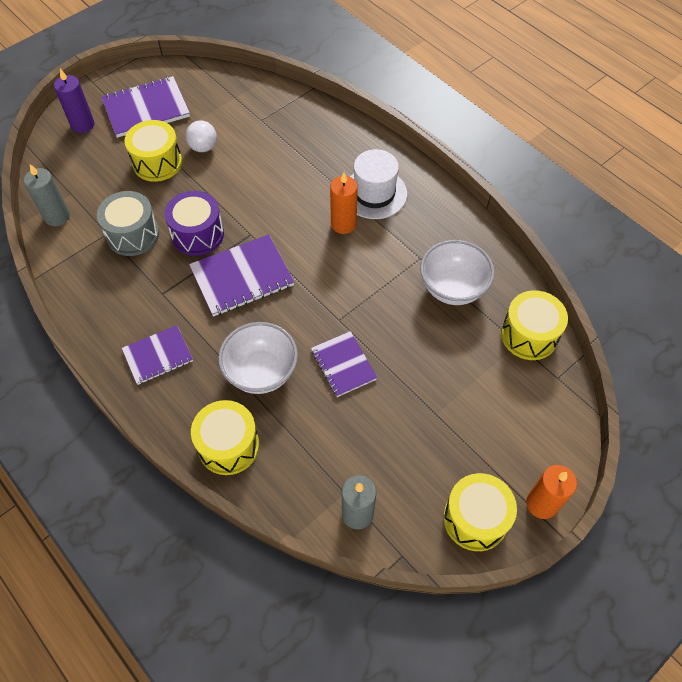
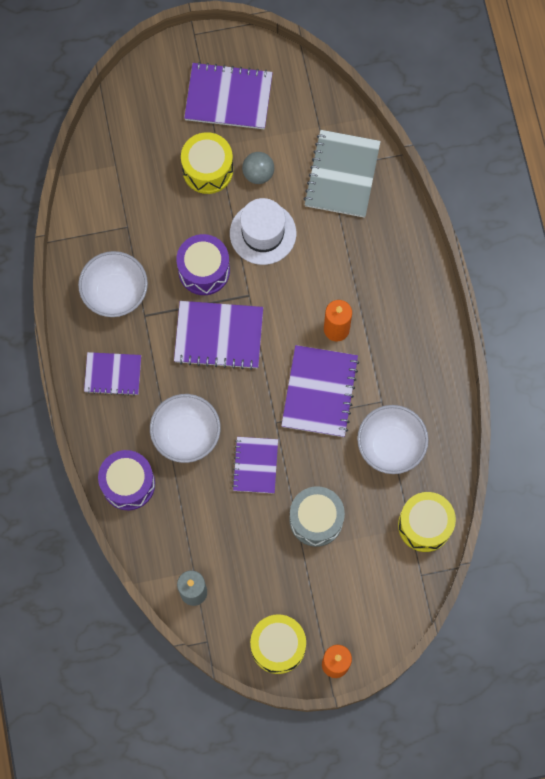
camera: 30 degrees right, 15 degrees up
grey candle [24,164,70,226] -> none
purple candle [54,69,94,133] -> none
grey drum [97,191,159,256] -> grey drum moved to [289,486,345,547]
white ball [186,120,217,152] -> grey ball [242,152,274,184]
yellow drum [191,400,259,475] -> purple drum [98,450,155,510]
white hat [350,149,407,219] -> white hat moved to [230,198,296,265]
none -> white bowl [78,251,148,317]
none -> purple notebook [281,345,359,437]
none -> grey notebook [304,130,381,218]

